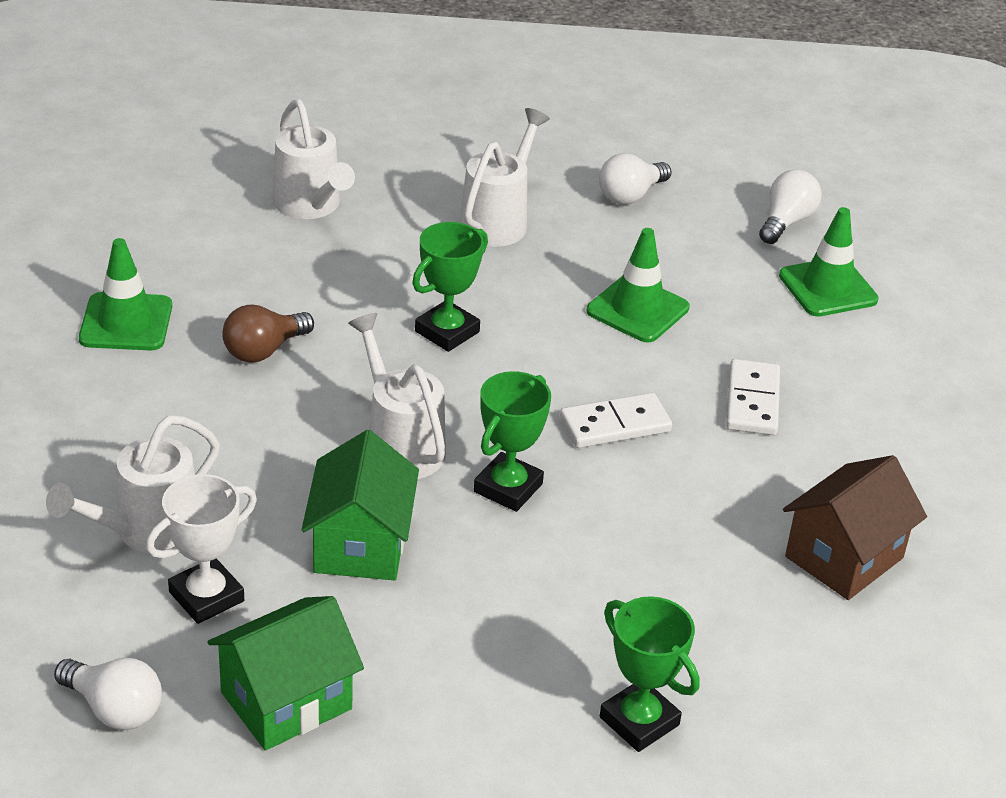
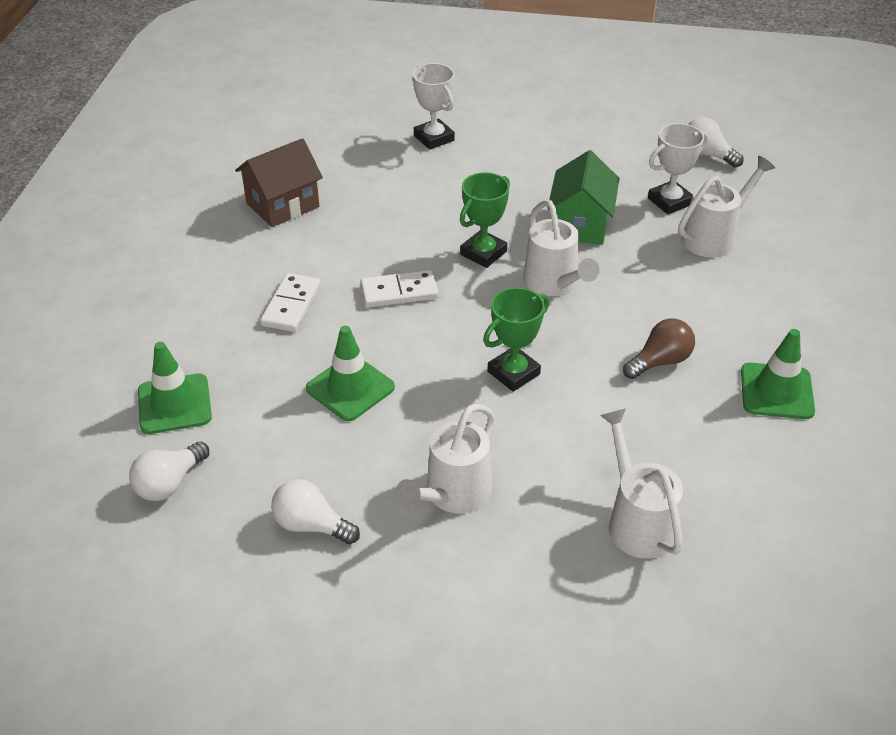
camera: 170 degrees left, 5 degrees up
green house [207,596,364,751] -> none
white light bulb [599,153,671,205] -> white light bulb turned 120 degrees counterclockwise [271,479,360,544]
green trophy [600,596,699,752] -> white trophy [413,63,455,150]

